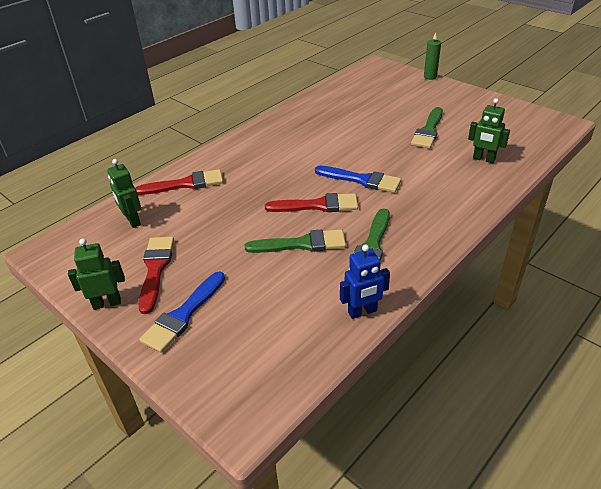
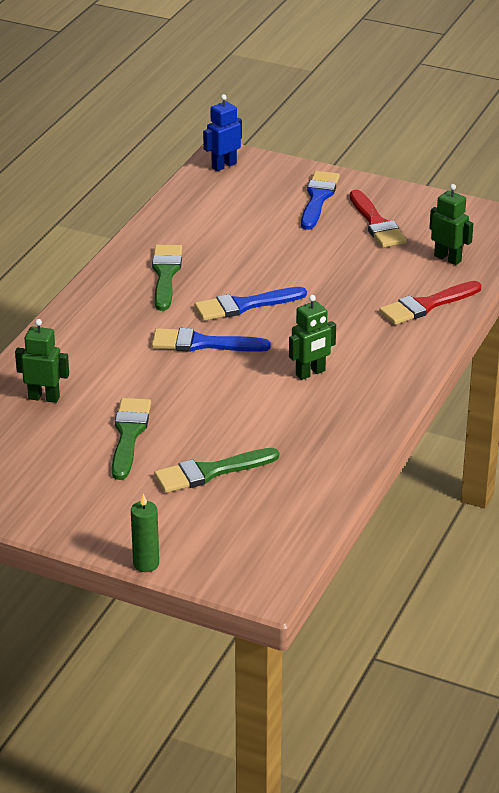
camera: 160 degrees right, 5 degrees down
green robot [68,238,125,310] -> green robot moved to [289,295,336,380]
green brush [245,229,346,253] -> green brush moved to [154,448,279,493]
red brush [265,193,358,212] -> blue brush [194,287,307,321]
blue robot [340,244,390,319] -> blue robot moved to [203,94,242,171]

